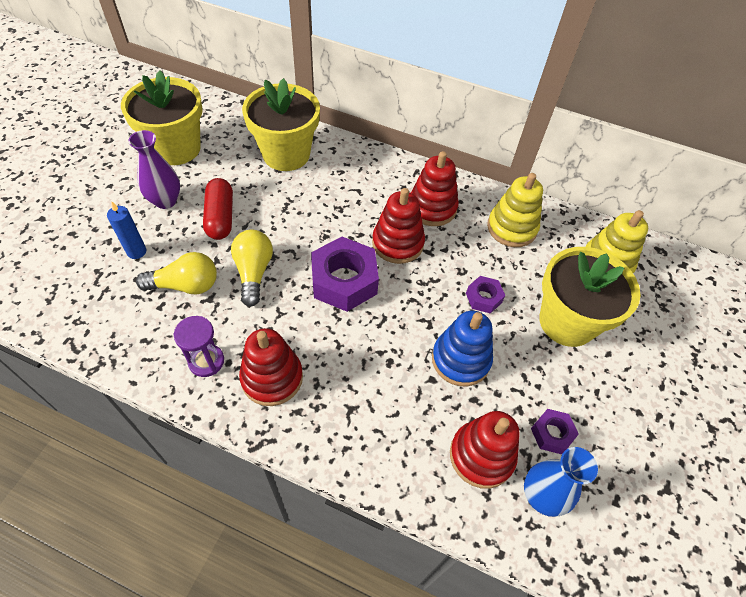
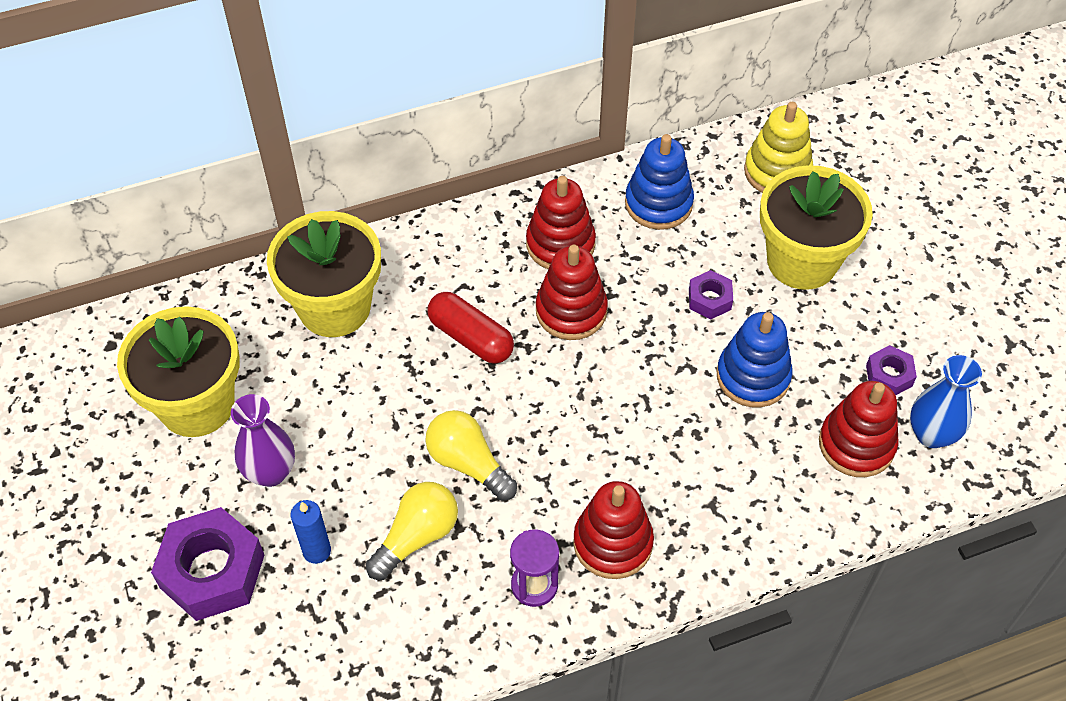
camera: 40 degrees left, 0 degrees up
red capsule [203,178,233,240] -> red capsule moved to [427,292,514,364]
purple nut [311,237,379,312] -> purple nut moved to [151,507,264,621]
yellow stacking toy [487,173,543,247] -> blue stacking toy [625,134,694,230]

